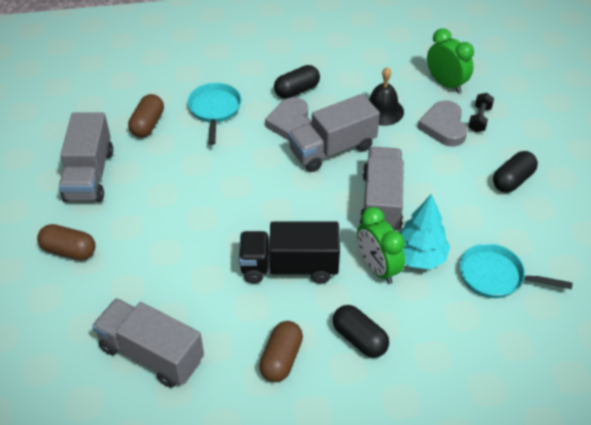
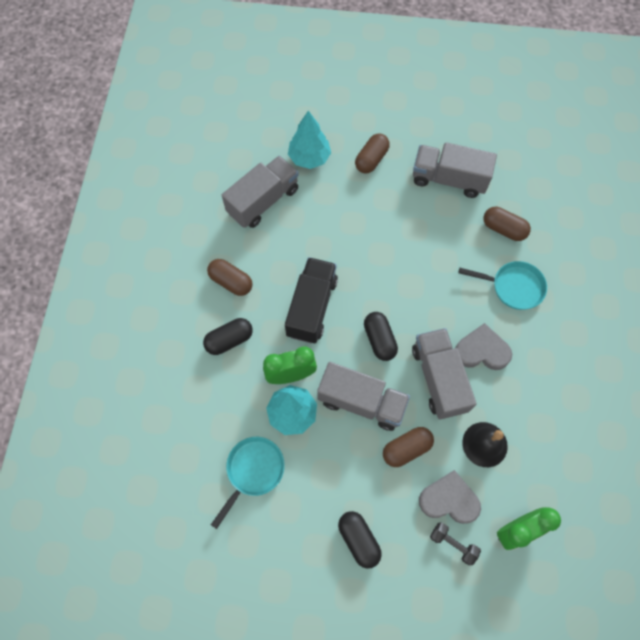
camera: 105 degrees right, 20 degrees up
black capsule [274,65,320,99] -> black capsule moved to [364,312,398,361]
none -> turquoise tree [288,111,331,169]
none -> brown capsule [383,427,434,467]

